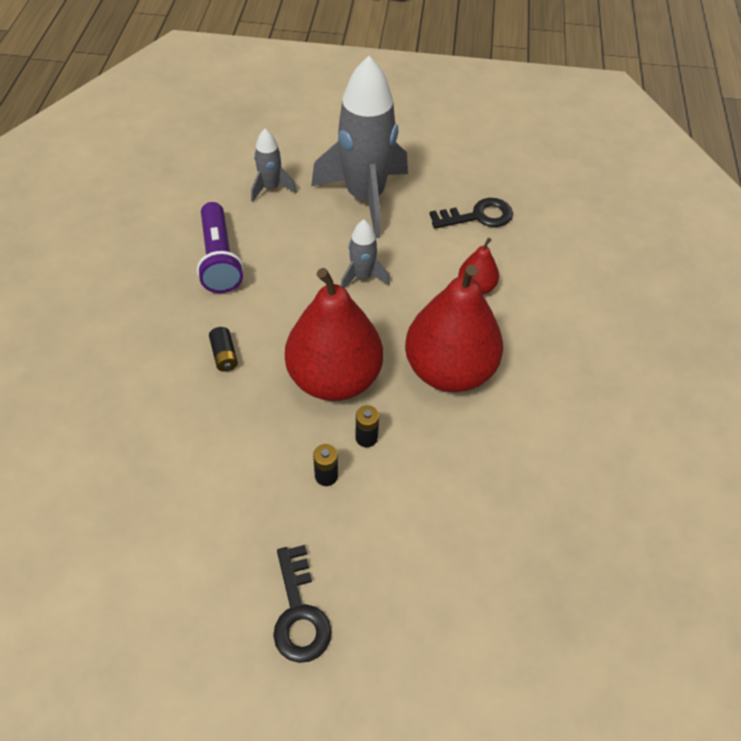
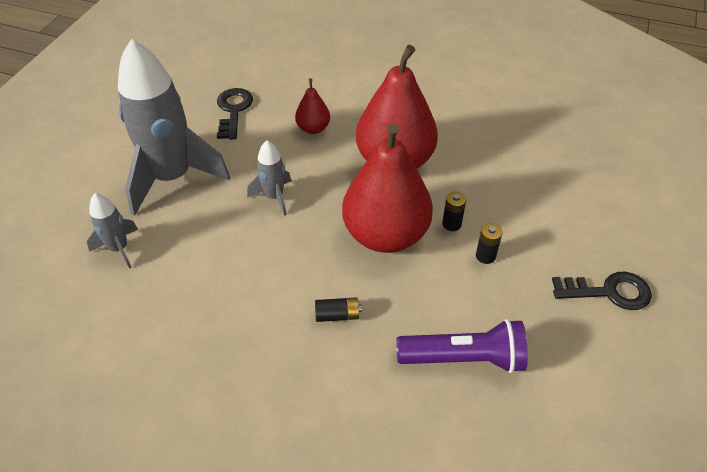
camera: 75 degrees left, 5 degrees down
purple flashlight [197,202,244,293] -> purple flashlight moved to [396,319,528,373]

